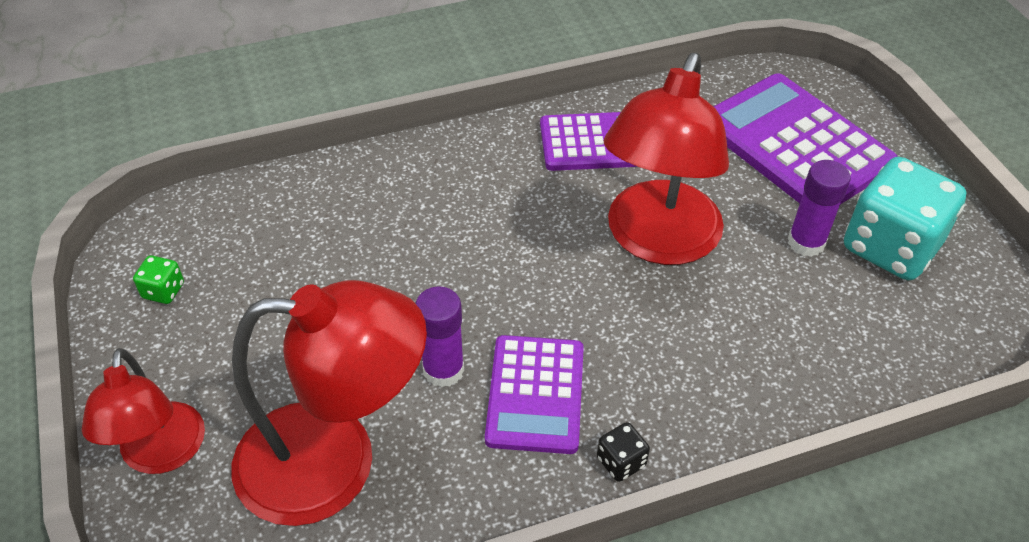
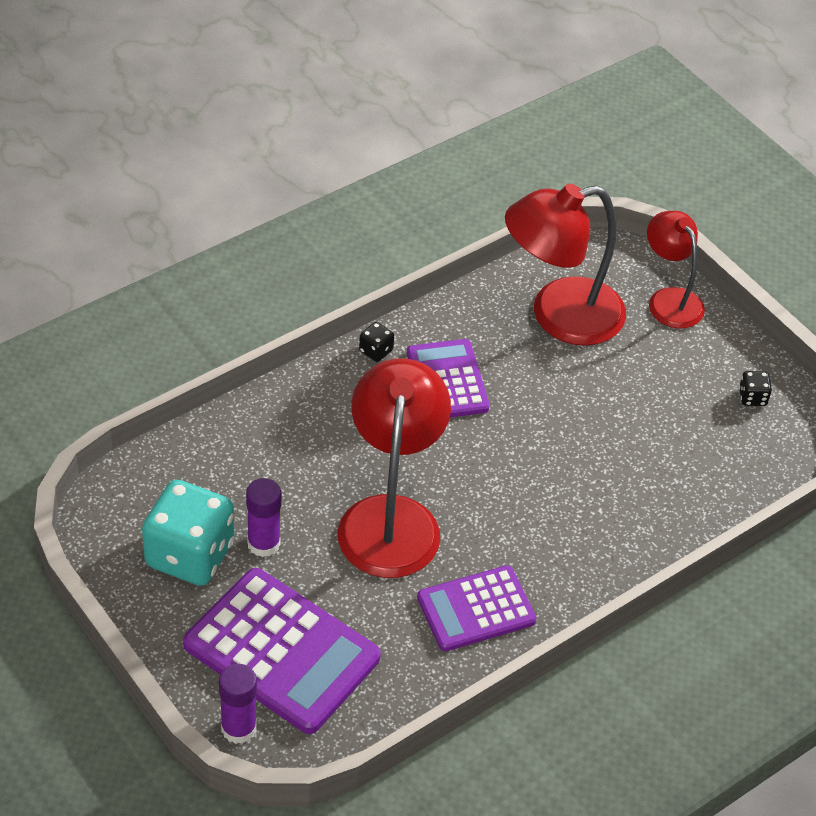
camera: 160 degrees right, 0 degrees up
green dice [133,255,184,304] -> black dice [739,371,772,406]
purple glue stick [415,287,464,387] -> purple glue stick moved to [219,664,257,744]

